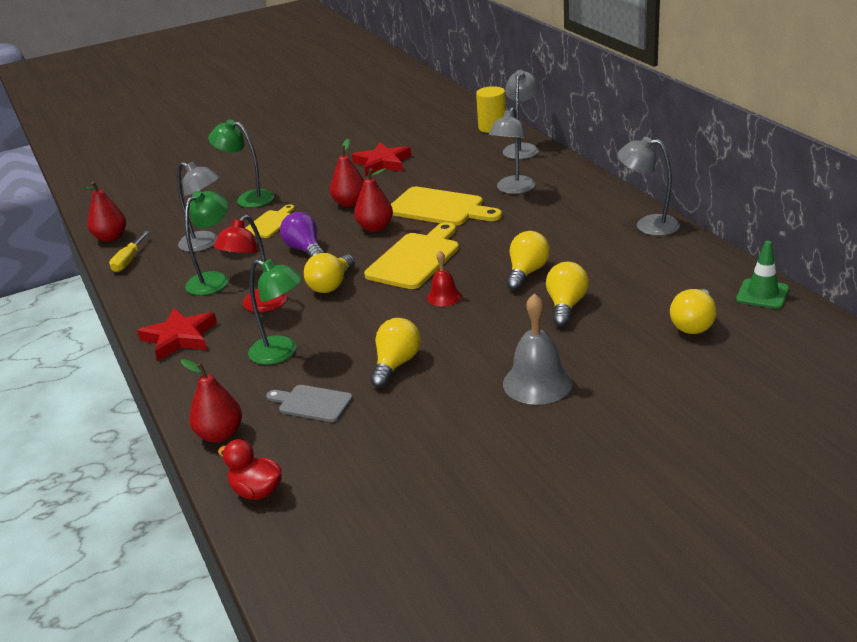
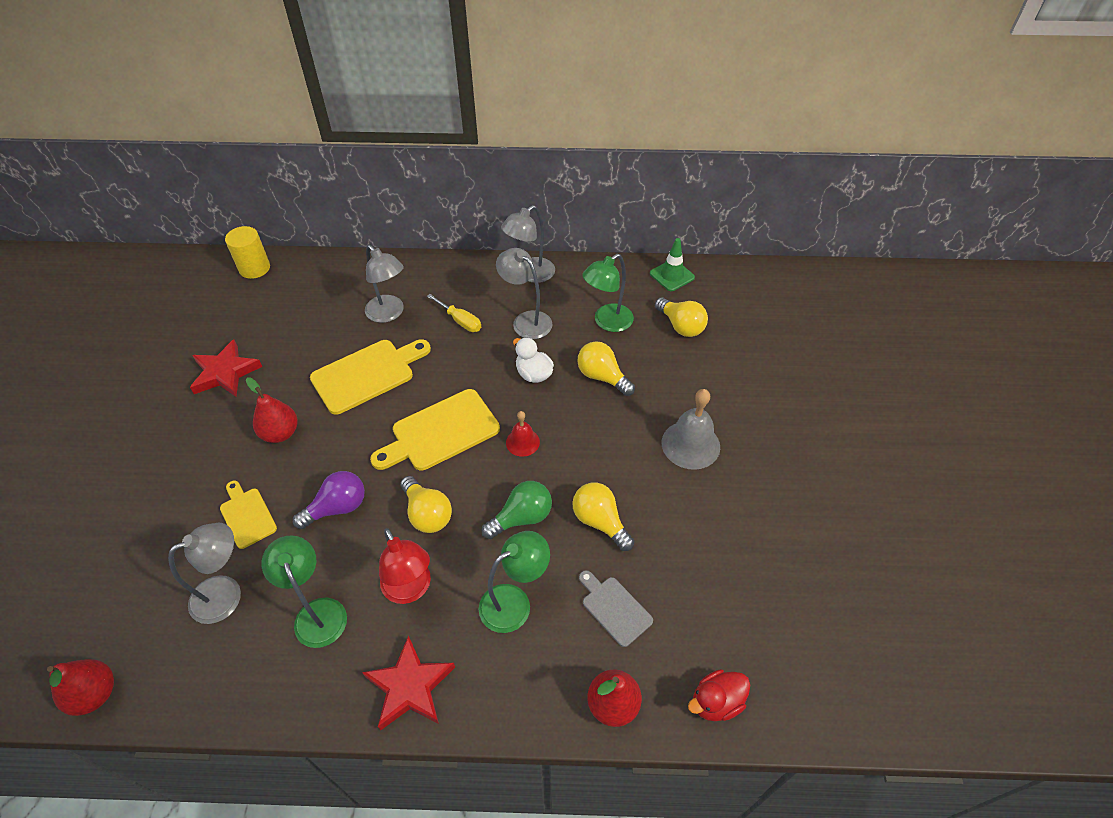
camera: 65 degrees left, 20 degrees up
yellow screwdriver [109,231,149,272] -> yellow screwdriver moved to [427,294,481,332]
green lamp [209,120,274,208] -> green lamp moved to [582,254,634,332]
grey cutting board [266,385,353,422] -> grey cutting board turned 90 degrees clockwise [579,570,653,647]
purple light bulb [280,212,325,258] -> purple light bulb turned 150 degrees clockwise [293,471,365,529]
red pear [354,168,393,232] -> none
yellow cutting board [364,222,459,289] -> yellow cutting board turned 90 degrees counterclockwise [370,389,500,471]
grey lamp [503,70,539,159] -> grey lamp moved to [496,248,552,339]
yellow light bulb [506,231,550,291] -> white duck [513,337,554,383]
none -> green light bulb [481,481,552,539]

